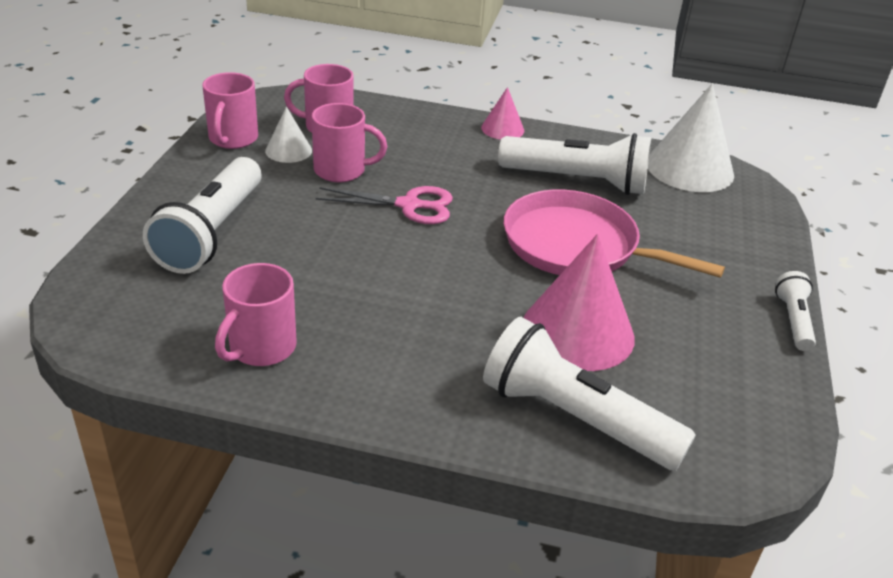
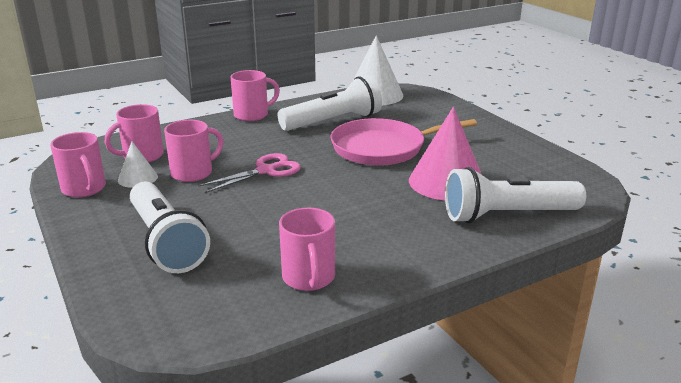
camera: 40 degrees left, 10 degrees down
pink cone [481,87,524,140] -> pink mug [231,70,280,121]
white flashlight [775,271,816,351] -> none

